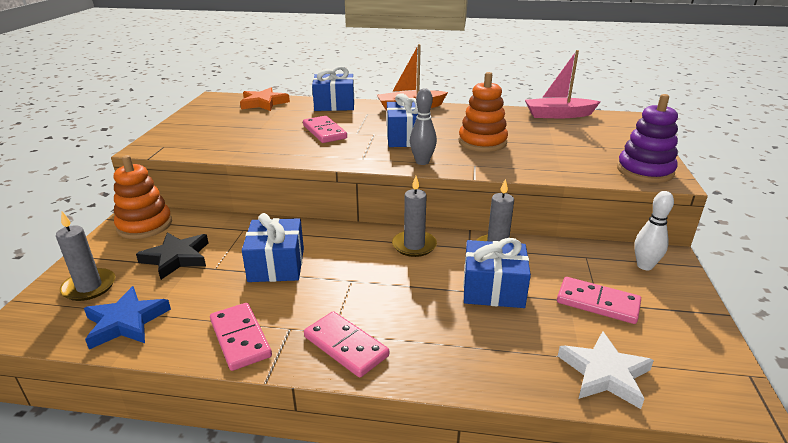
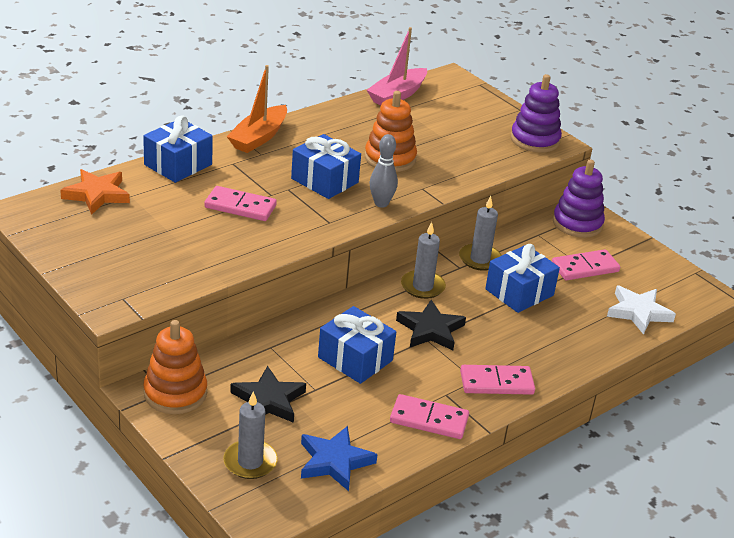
camera: 50 degrees left, 5 degrees up
white bowling pin [634,191,674,270] -> purple stacking toy [553,160,605,238]
none -> black star [396,300,466,350]

